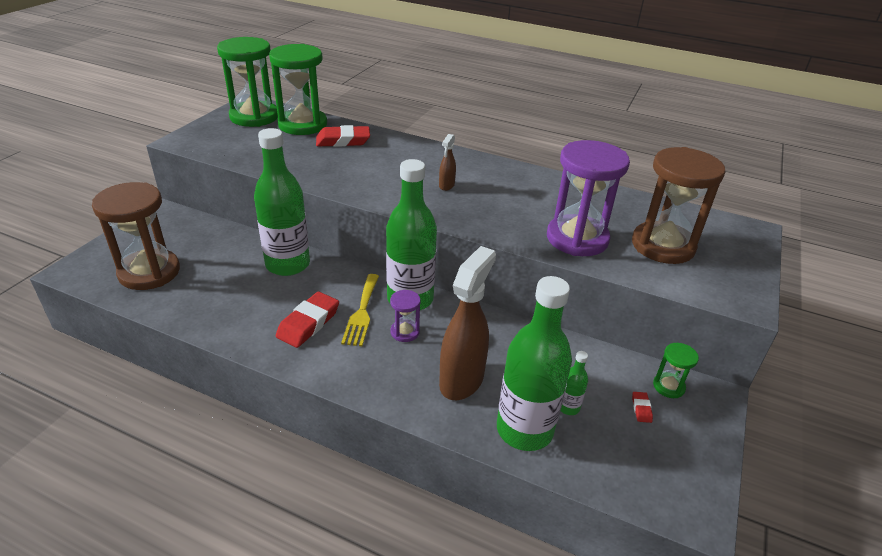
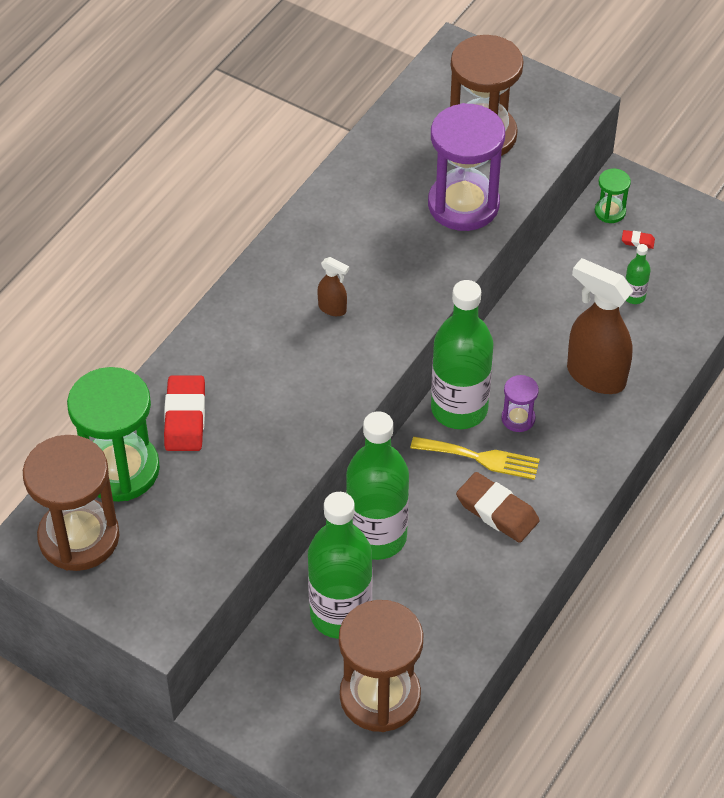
camera: 80 degrees left, 15 degrees up
green hourglass [217,37,278,127] -> brown hourglass [23,435,119,571]
red eraser [276,292,339,348] -> brown eraser [456,472,540,543]
green bottle [497,276,572,451] -> green bottle moved to [308,492,372,639]

